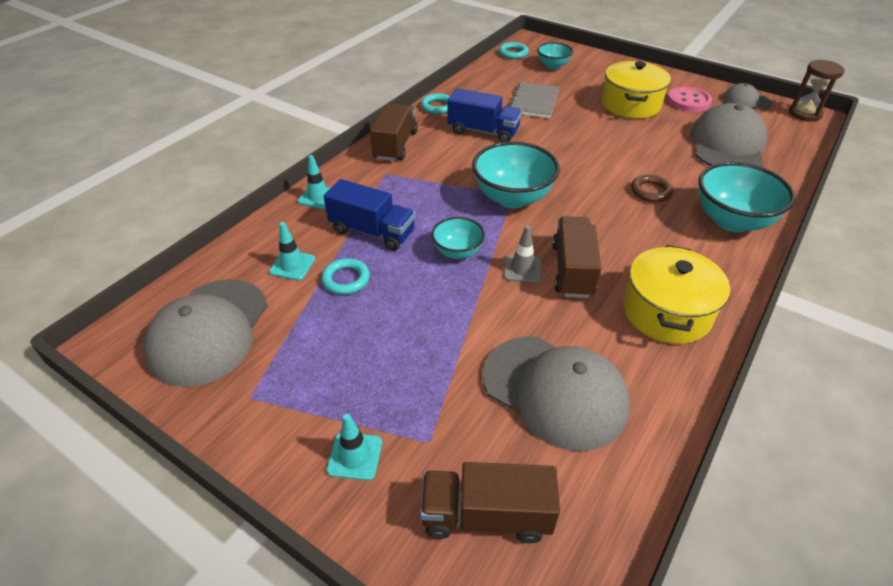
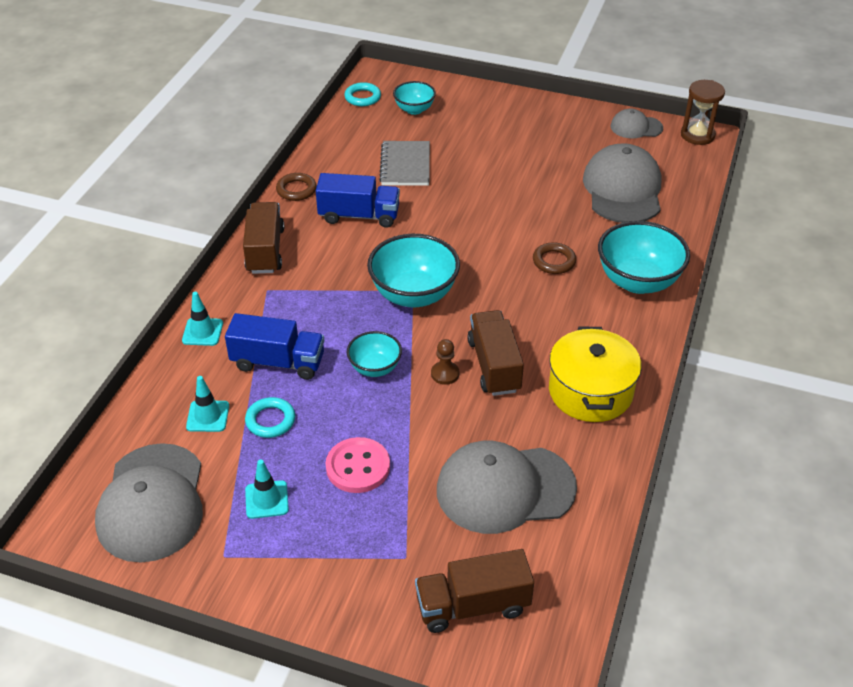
camera: 15 degrees left, 0 degrees up
turquoise traffic cone [327,414,382,481] -> turquoise traffic cone moved to [245,459,289,519]
turquoise ring [421,93,450,114] -> brown ring [276,173,317,201]
grey cap [483,336,630,451] -> grey cap turned 150 degrees clockwise [437,441,577,534]
grey traffic cone [504,225,541,283] -> brown pawn [431,339,459,385]
yellow pot [602,61,671,119] -> none
pink button [667,87,712,112] -> pink button moved to [326,437,390,493]

